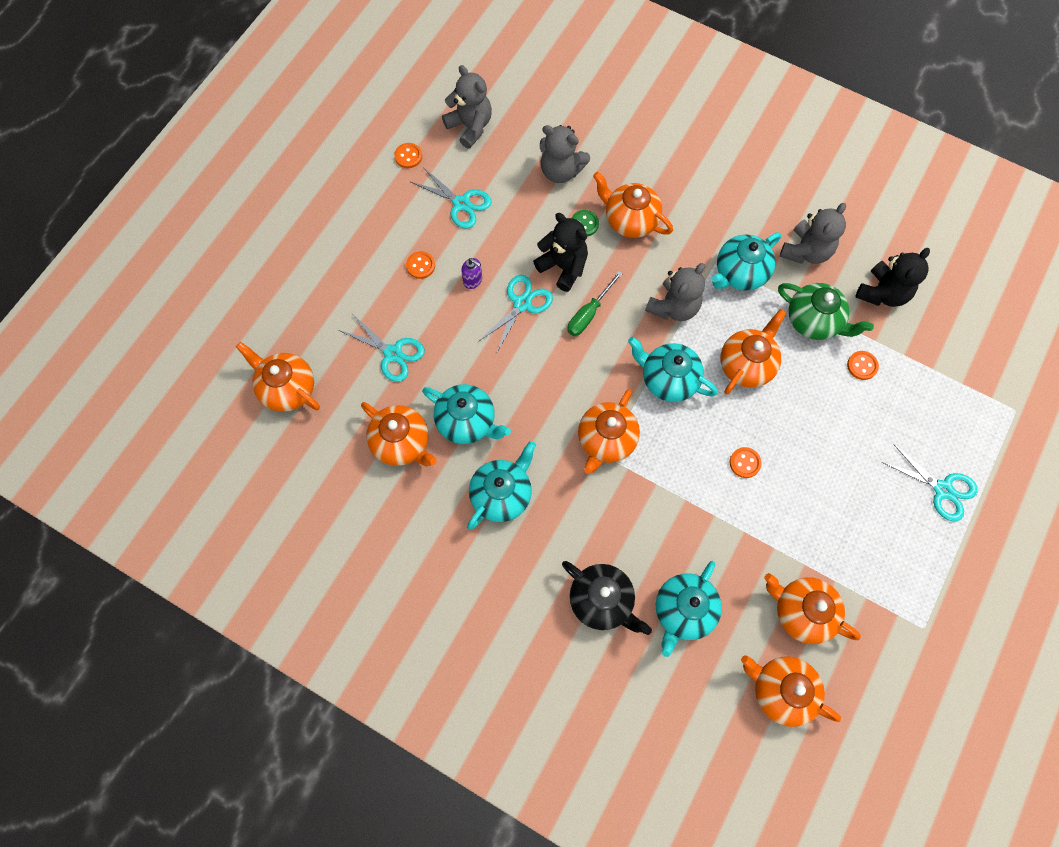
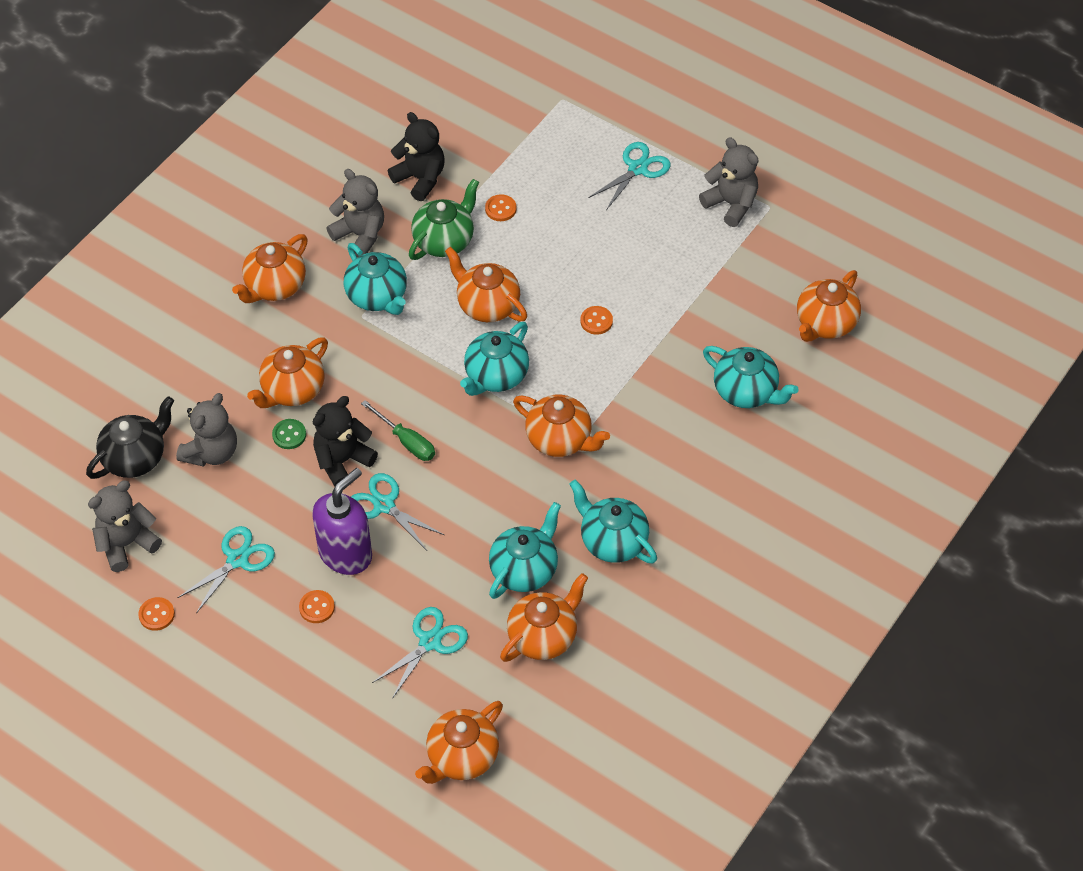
camera: 85 degrees left, 15 degrees down
purple soap dispenser [461,258,482,289] -> purple soap dispenser [312,468,372,575], size x2.24
black teapot [562,561,652,635] -> black teapot moved to [86,396,174,479]
grey teddy bear [645,263,705,321] -> grey teddy bear moved to [699,137,759,227]
orange teapot [765,573,861,644] -> orange teapot moved to [232,234,308,303]

